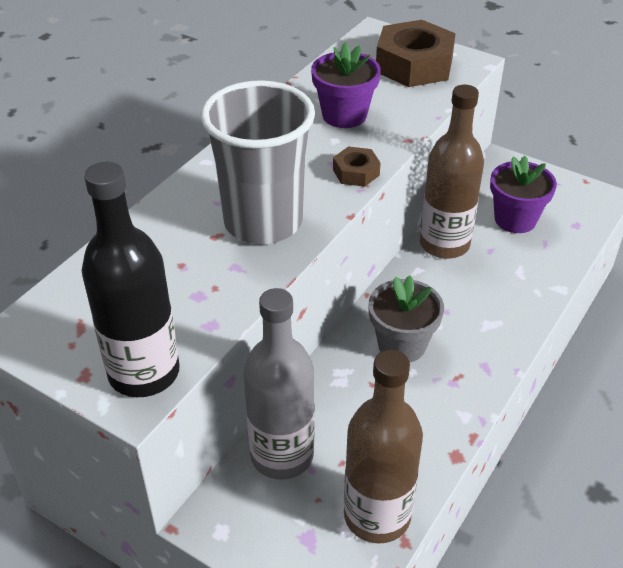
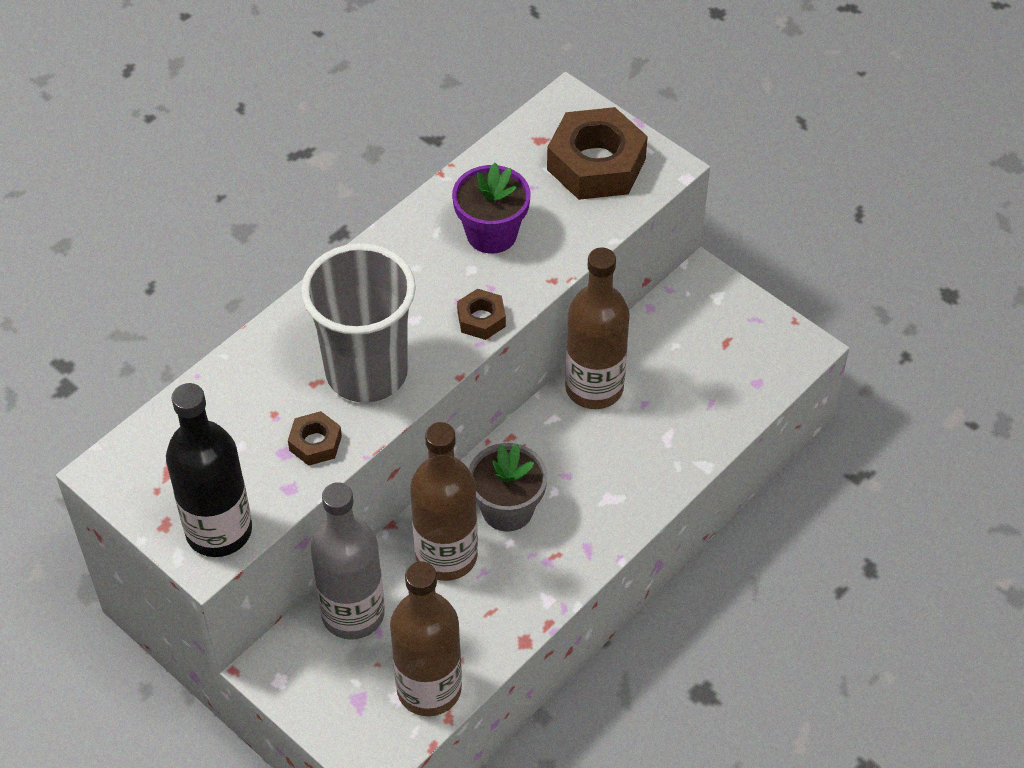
camera: 10 degrees right, 10 degrees up
purple flower pot [490,156,557,233] -> none
none -> brown nut [288,411,342,466]
none -> brown bottle [410,422,478,581]

